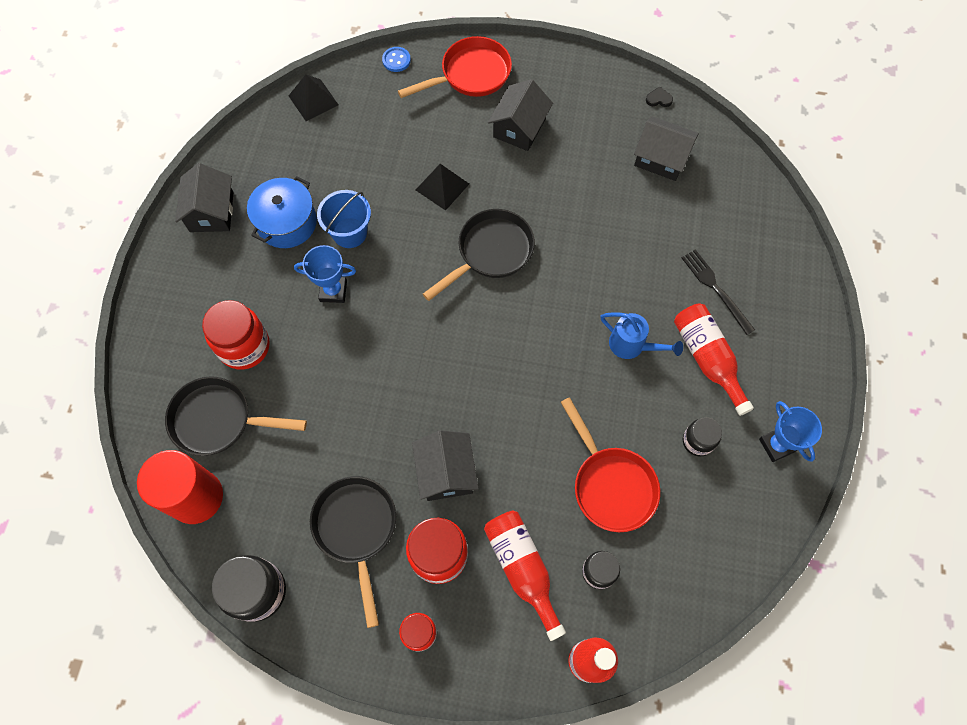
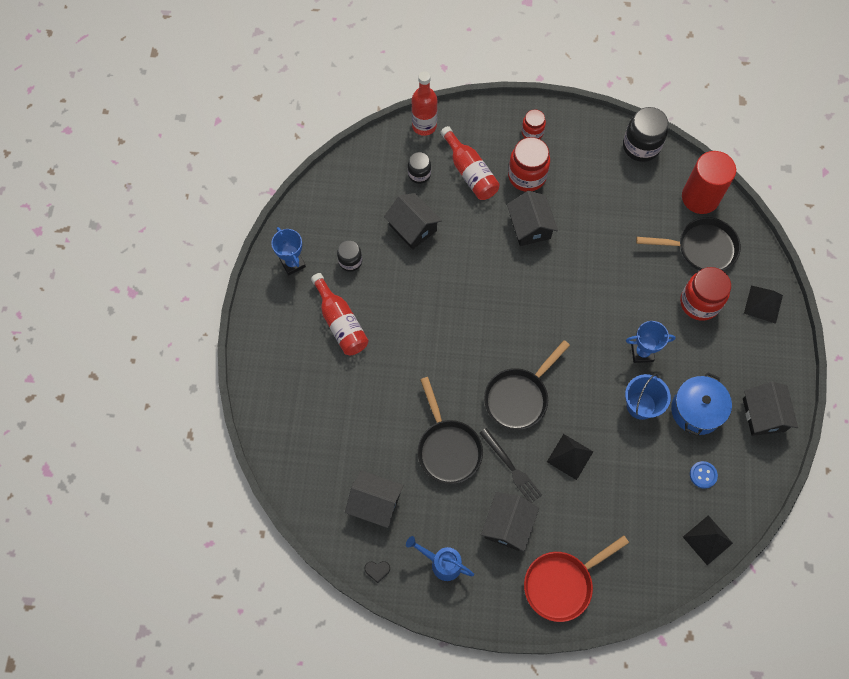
camera: 175 degrees right, 0 degrees up
black pan [310,476,396,628] -> black pan moved to [418,377,483,484]
blue button [382,47,411,72] -> blue button moved to [690,461,718,489]
red pan [560,397,660,532] -> black house [384,193,442,250]
blue watering can [600,312,683,359] -> blue watering can moved to [406,536,474,581]
black fork [682,249,755,335] -> black fork moved to [480,428,542,503]
none -> black pyramid [744,285,783,324]

